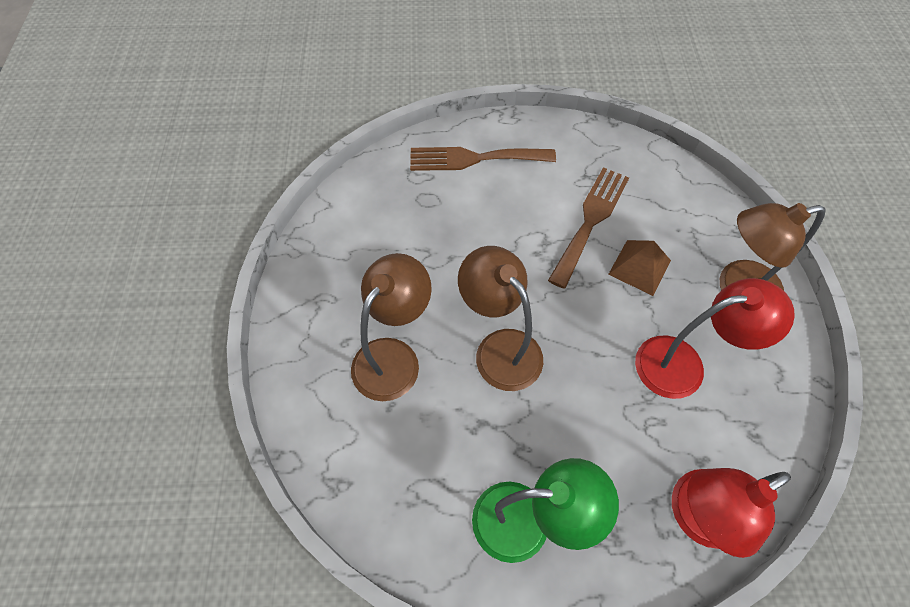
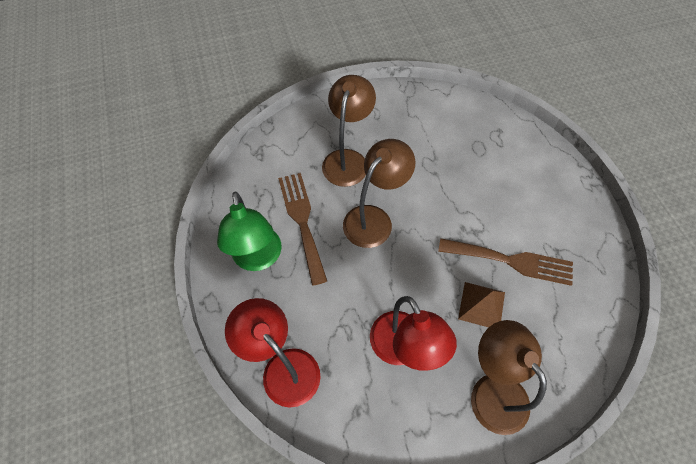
camera: 75 degrees right, 0 degrees up
brown lamp [351,253,432,401] -> brown lamp turned 90 degrees counterclockwise [322,75,376,187]
brown fork [410,147,556,171] -> brown fork moved to [278,173,327,286]

